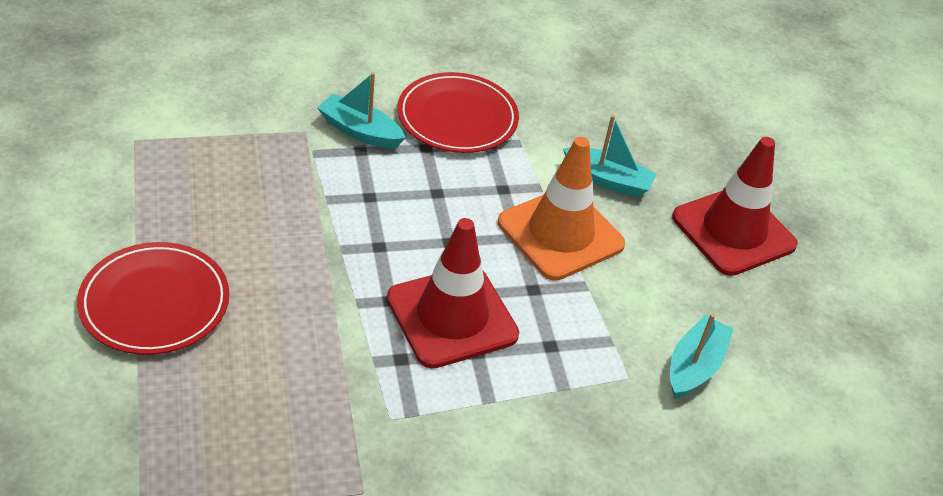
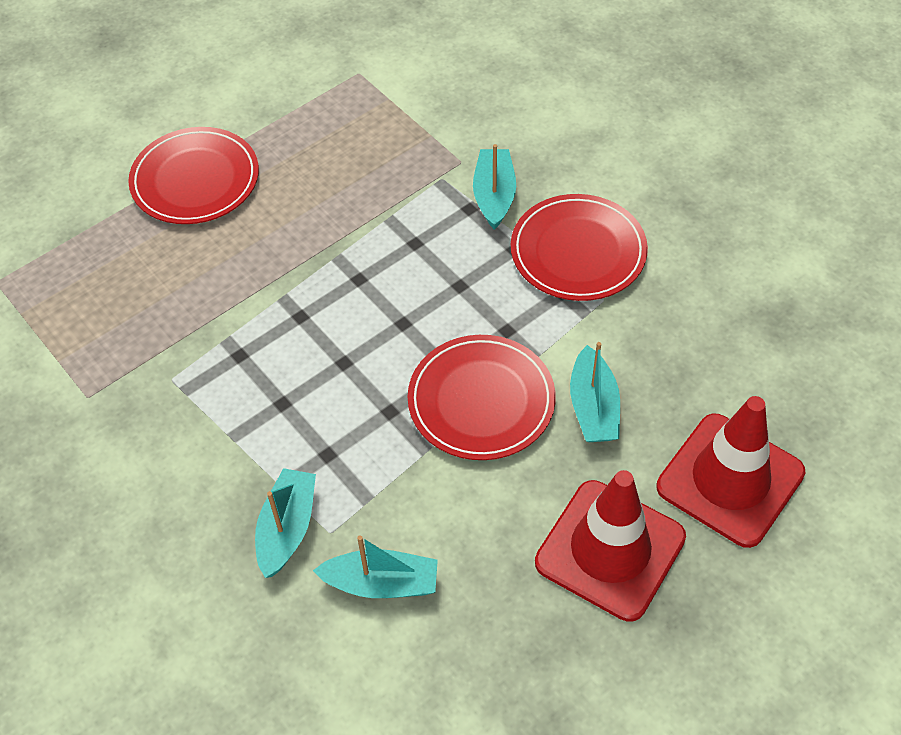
camera: 70 degrees right, 10 degrees up
red traffic cone [387,218,519,368] -> red traffic cone moved to [656,396,806,548]
orange traffic cone [498,137,625,281] -> red plate [408,335,556,460]
none -> turquoise boat [255,468,316,578]

